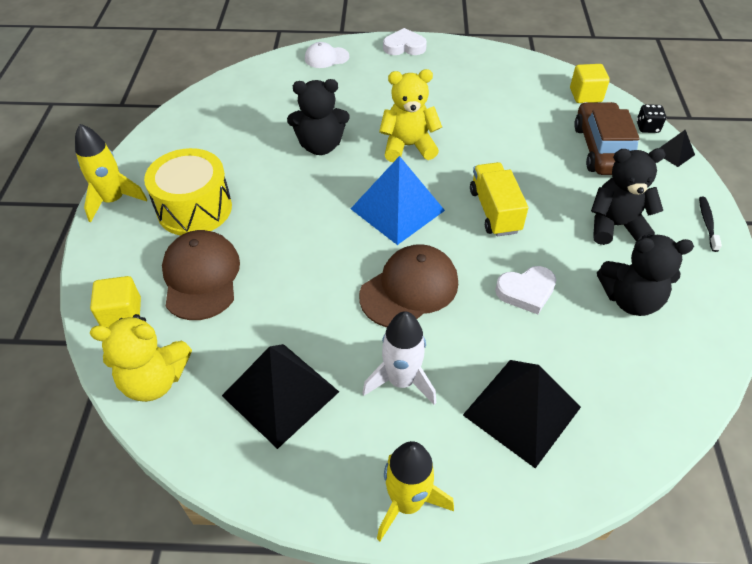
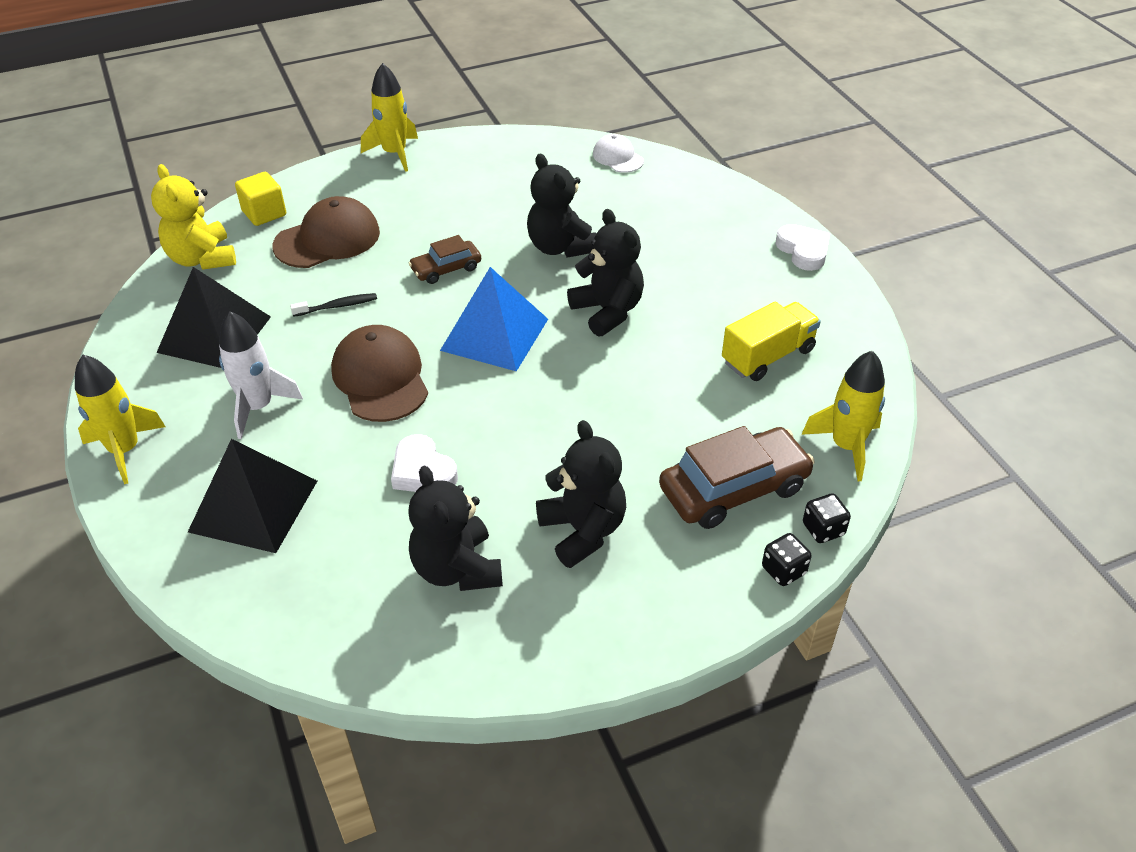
camera: 65 degrees right, 5 degrees down
yellow drum [144,148,232,236] -> none
white cap [305,42,349,68] -> white cap moved to [593,134,644,173]
brown cap [359,244,458,327] -> brown cap turned 135 degrees counterclockwise [331,325,428,422]
yellow teddy bear [379,69,442,162] -> black teddy bear [567,209,644,337]
yellow truck [470,162,528,236] -> yellow truck moved to [722,301,821,381]
yellow cube [570,64,610,103] -> yellow rocket [801,351,885,481]
black pyramid [660,130,695,167] -> black dice [762,533,812,586]
black toothbrush [699,197,722,252] -> black toothbrush moved to [290,293,377,317]
none -> brown car [409,235,481,284]

